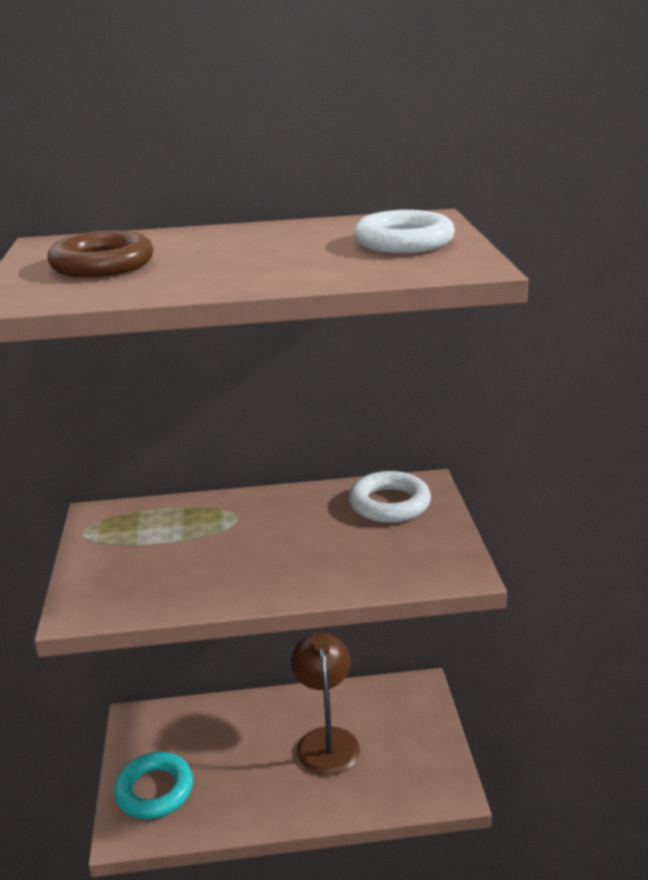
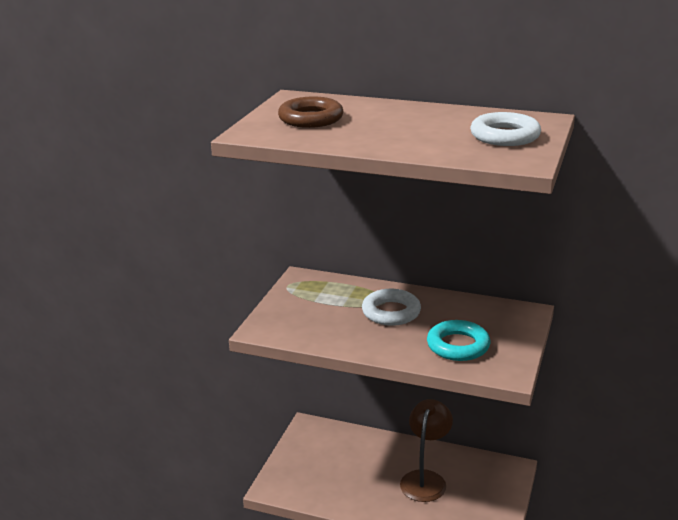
camera: 25 degrees right, 0 degrees up
turquoise ring [114,752,193,819] -> turquoise ring moved to [427,320,490,361]
white ring [349,471,431,523] -> white ring moved to [362,289,421,326]

